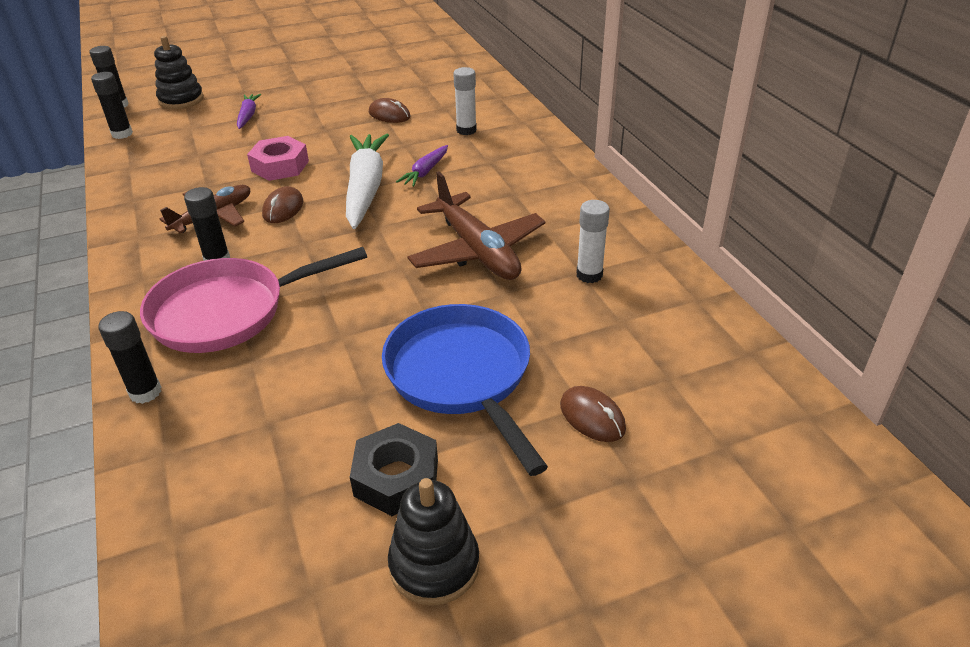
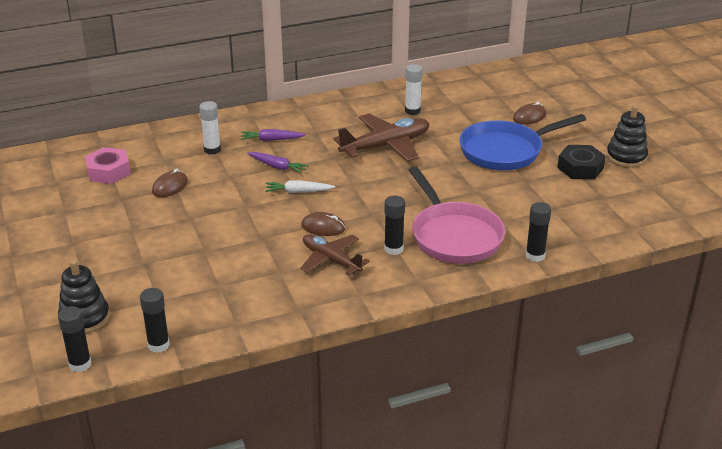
camera: 90 degrees left, 5 degrees down
purple carrot [237,94,261,129] -> purple carrot moved to [241,129,306,141]
pink nut [247,136,309,181] -> pink nut moved to [85,147,131,184]
white carrot [346,134,389,229] -> white carrot [265,180,335,193], size x0.49

